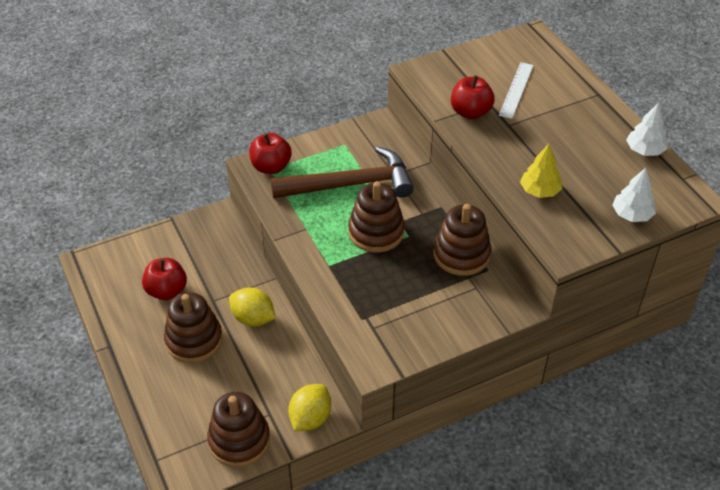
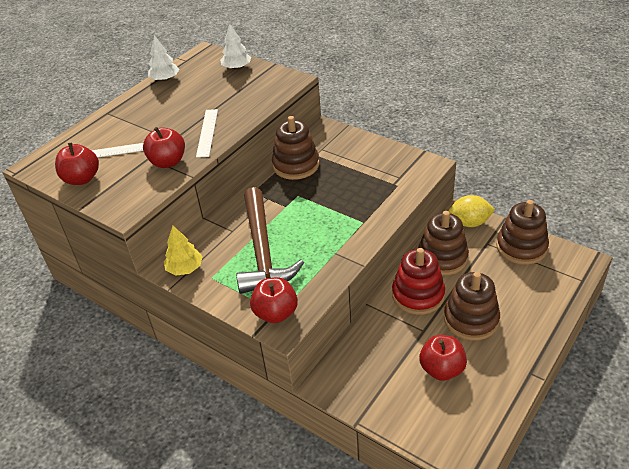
camera: 115 degrees left, 5 degrees down
yellow lemon [229,287,276,327] -> red stacking toy [392,248,445,315]
brown hammer [270,147,414,198] -> brown hammer turned 150 degrees counterclockwise [236,187,304,294]
brown stacking toy [348,181,405,253] -> brown stacking toy moved to [418,211,469,276]
yellow tree [520,144,562,198] -> yellow tree moved to [164,226,203,276]
none -> red apple [55,143,99,185]
none -> white ruler [196,109,218,158]

